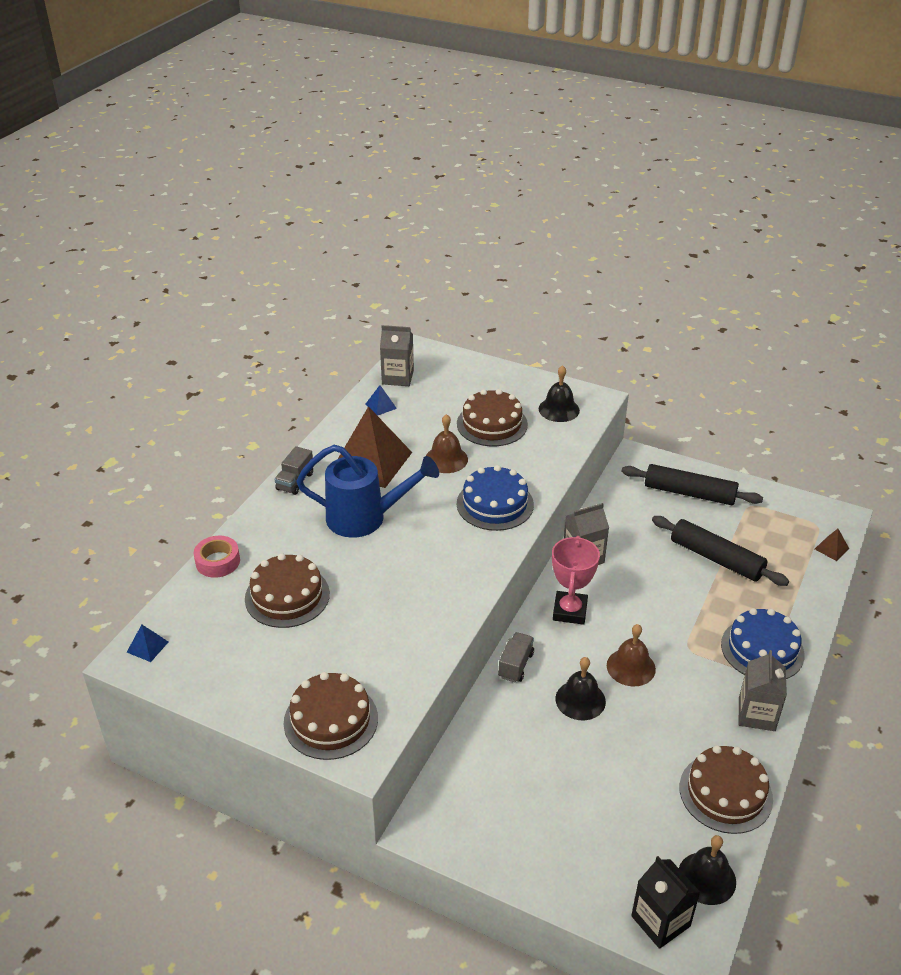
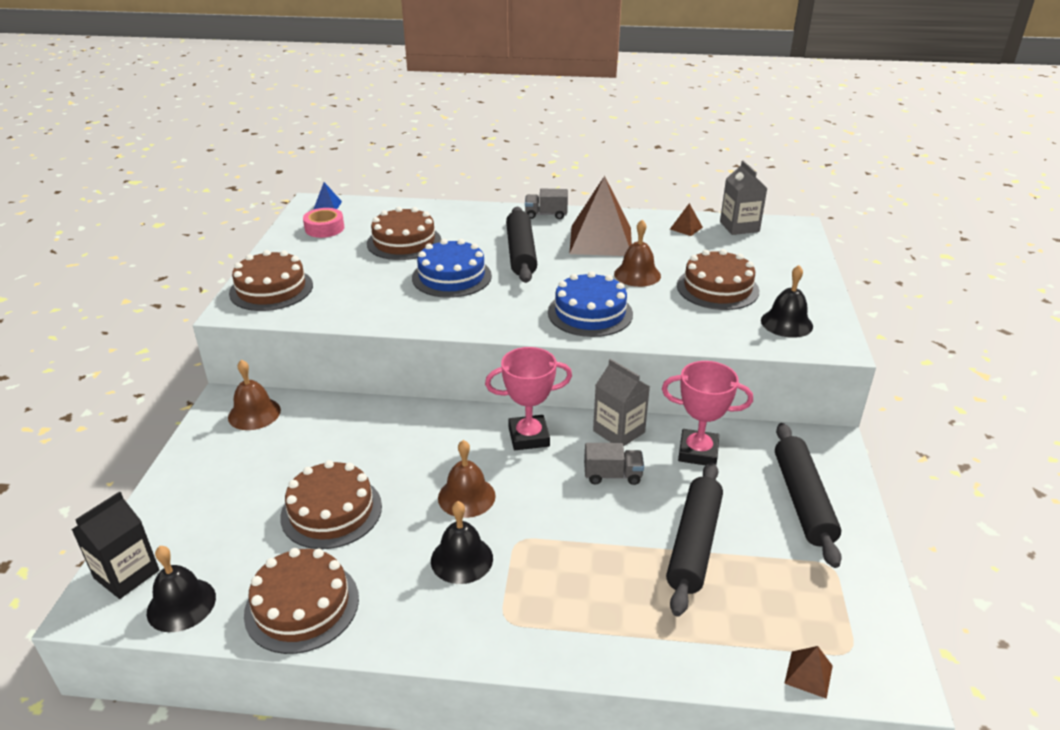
camera: 70 degrees right, 5 degrees down
pink tape [194,536,240,578] -> pink tape moved to [303,208,344,238]
blue watering can [296,445,439,538] -> black rolling pin [506,207,537,283]
blue pyramid [366,385,397,416] -> brown pyramid [670,203,703,236]
grey truck [498,632,534,682] -> grey truck moved to [584,443,644,485]
black bell [555,657,606,720] -> black bell moved to [431,501,493,584]
blue cake [721,608,805,679] -> blue cake moved to [412,239,492,298]
grey carton [739,650,787,731] -> none
none -> brown bell [228,359,281,430]
none -> brown cake [280,460,382,549]
none -> pink trophy [662,361,753,465]

